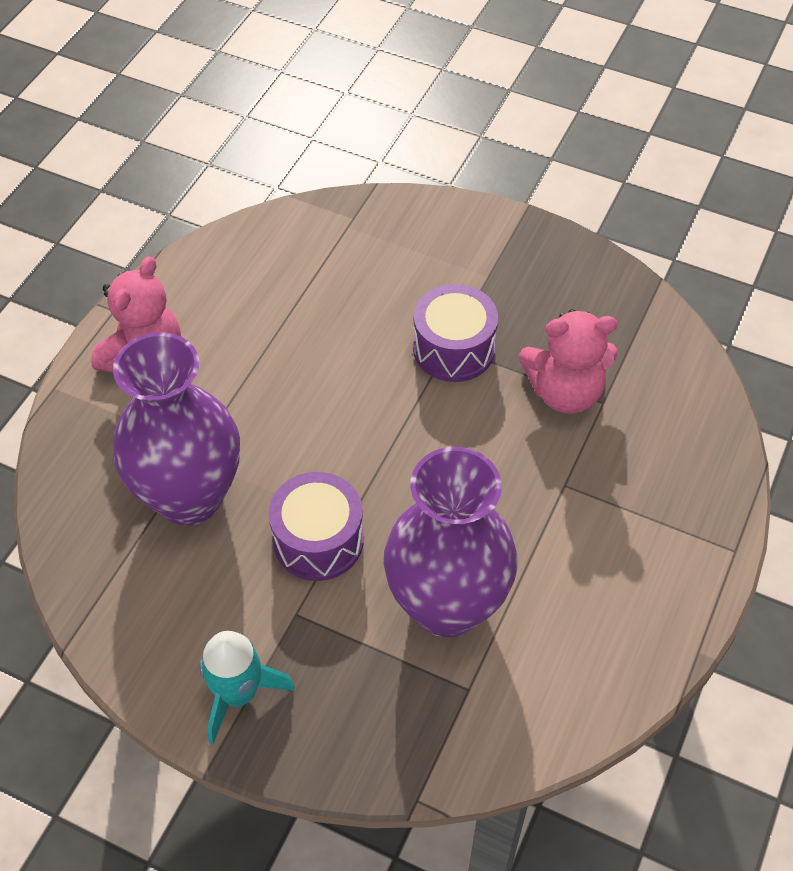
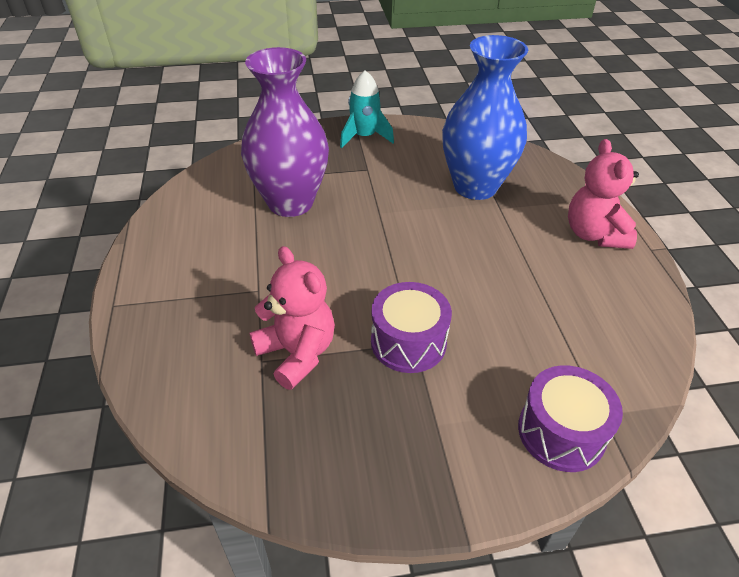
camera: 145 degrees right, 10 degrees down
purple vase [113,332,240,526] -> blue vase [442,35,528,200]
purple drum [268,472,364,581] -> purple drum moved to [518,365,623,472]
pink teddy bear [519,309,617,414] -> pink teddy bear turned 90 degrees clockwise [249,246,335,390]

